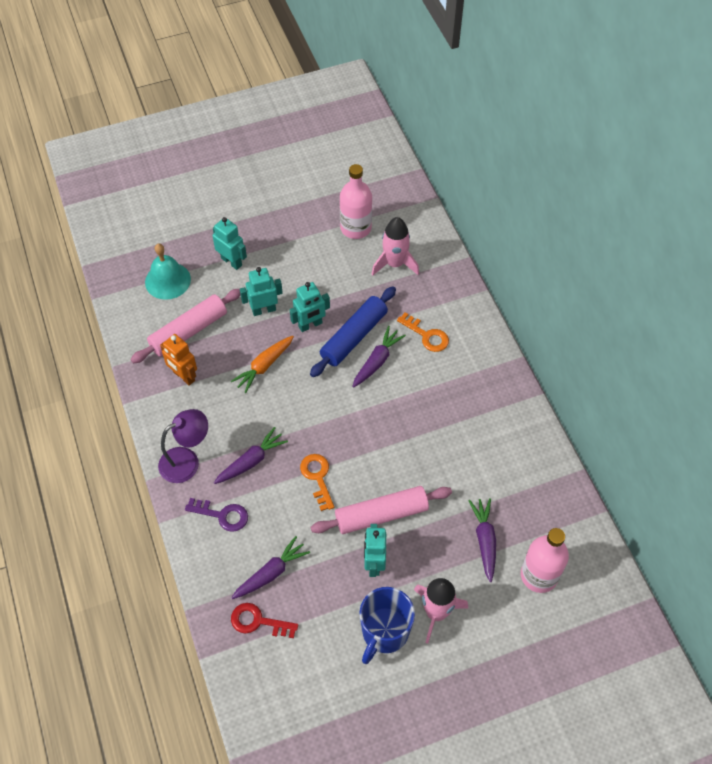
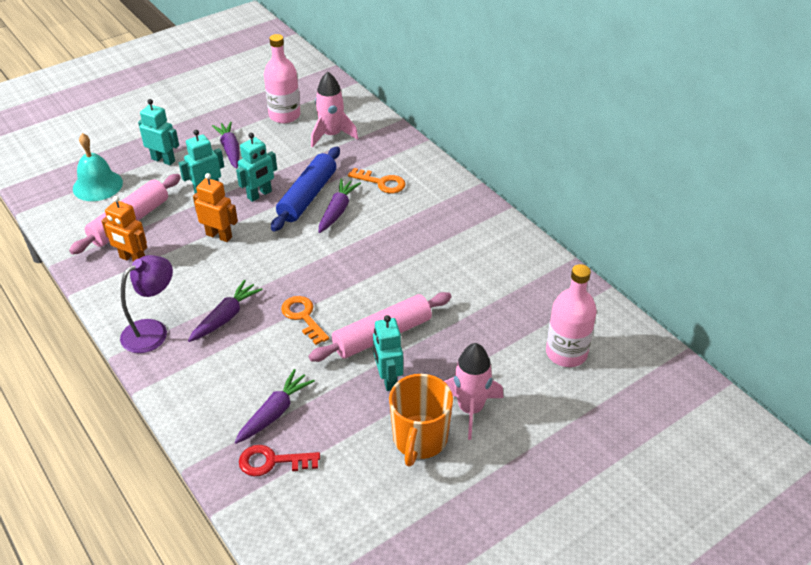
camera: 15 degrees left, 15 degrees down
purple key [185,498,248,532] -> none
orange carrot [231,336,294,393] -> orange robot [193,173,238,242]
blue mug [359,587,415,664] -> orange mug [389,374,453,467]
purple carrot [468,498,496,582] -> purple carrot moved to [212,121,240,169]

